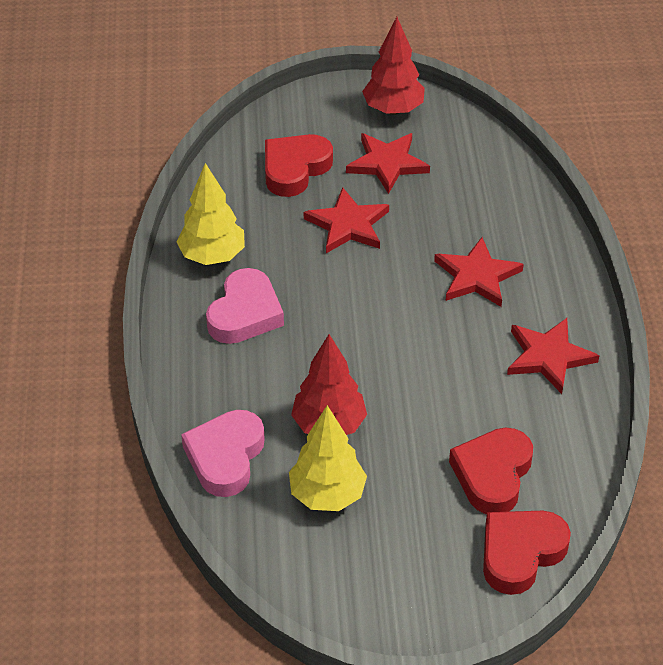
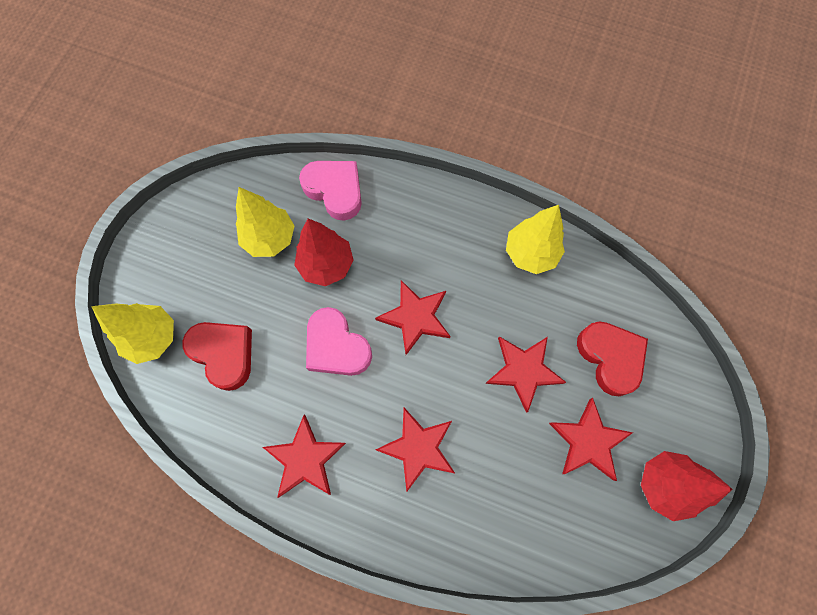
camera: 115 degrees right, 25 degrees up
pink heart [206,268,284,344] -> pink heart moved to [306,307,372,376]
red heart [483,511,571,595] -> yellow tree [91,303,174,364]
none -> red star [375,280,451,355]

